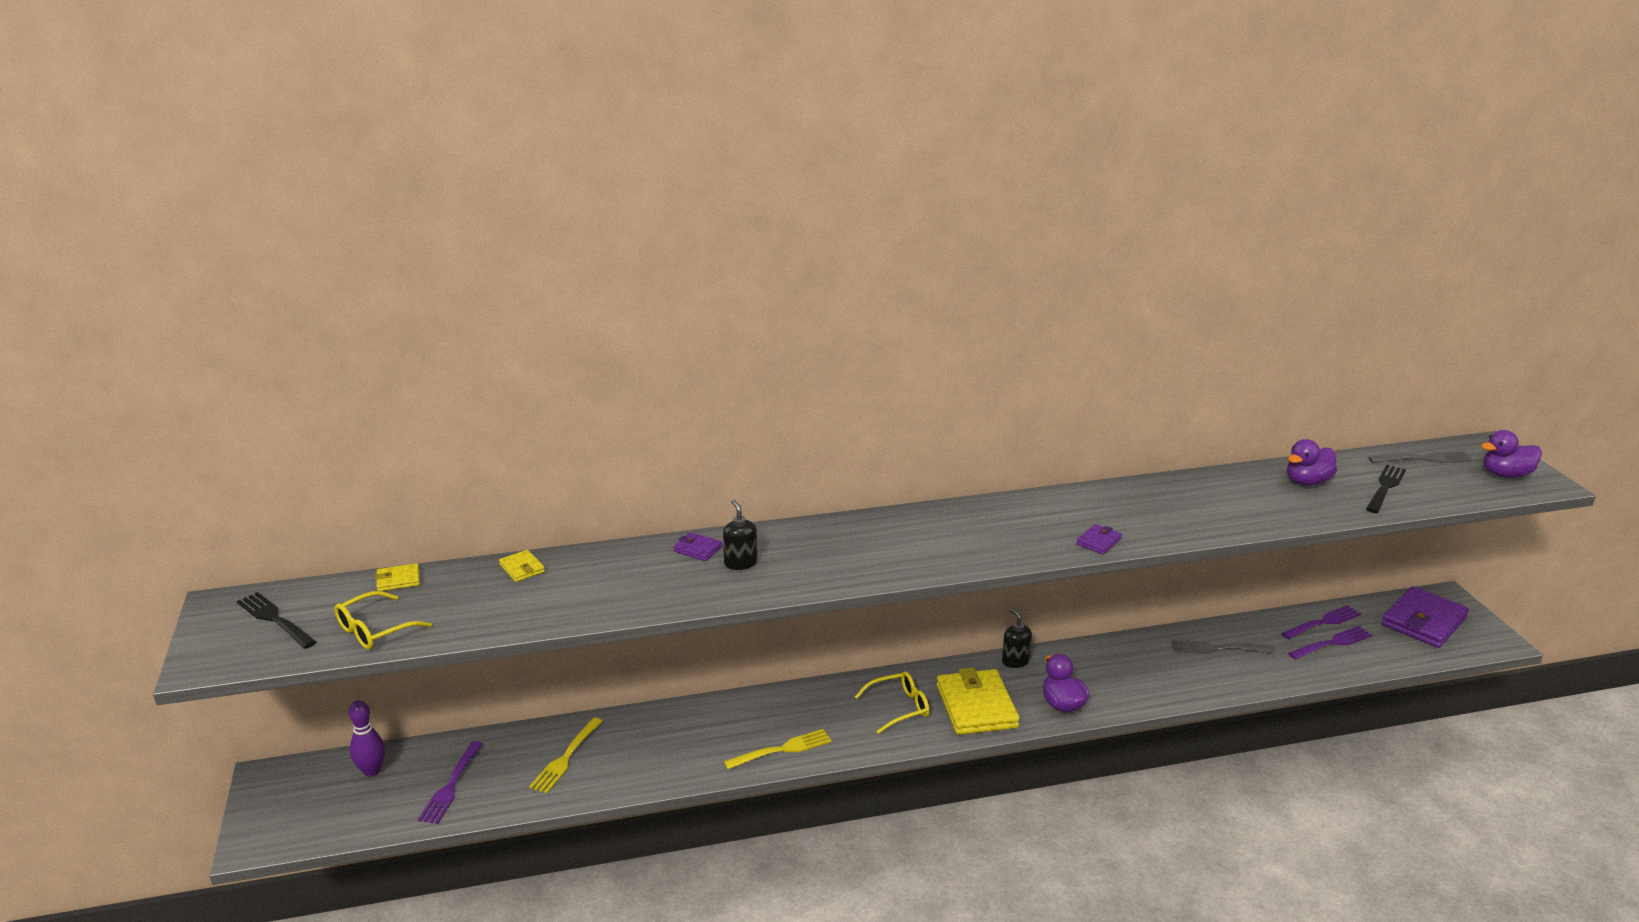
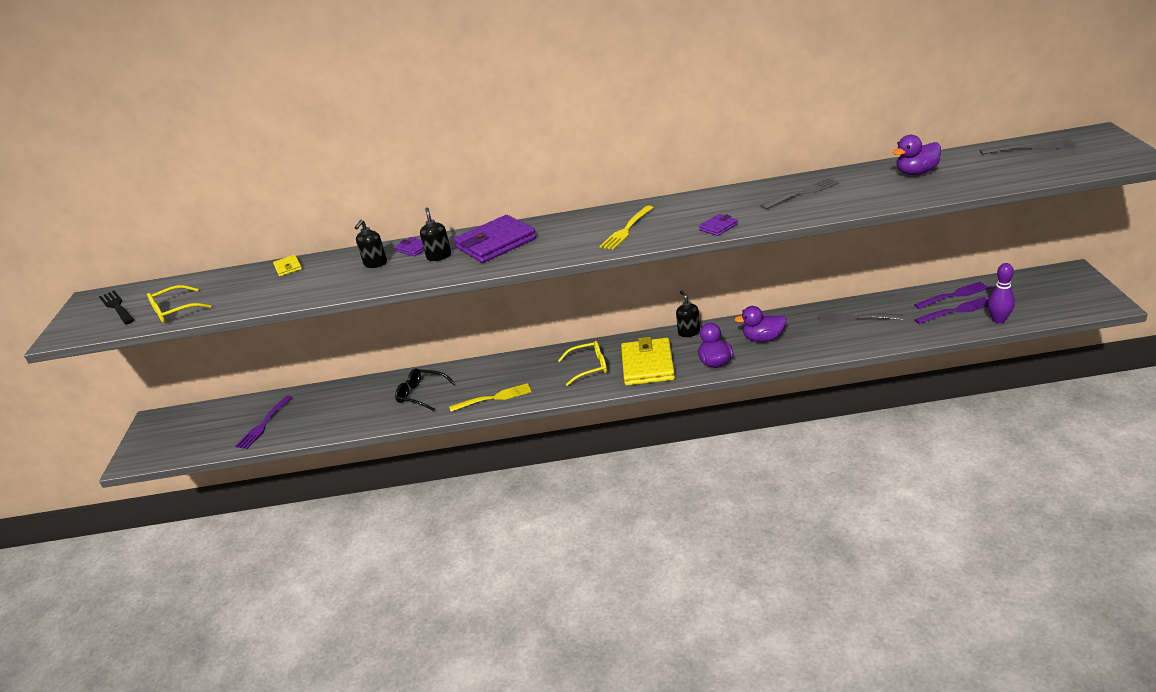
camera: 15 degrees right, 5 degrees up
purple bowling pin [349,701,385,777] -> purple bowling pin moved to [988,263,1015,323]
yellow wallet [375,563,420,591] -> none
yellow fork [529,717,603,793] -> yellow fork moved to [600,206,654,250]
black fork [1366,465,1406,513] -> none
purple wallet [1382,586,1469,648] -> purple wallet moved to [454,215,536,263]
purple duck [1481,430,1542,478] -> purple duck moved to [734,306,786,342]
none -> black soap dispenser [355,220,387,268]
none -> black glasses [395,368,455,411]
none -> grey fork [760,178,839,209]

